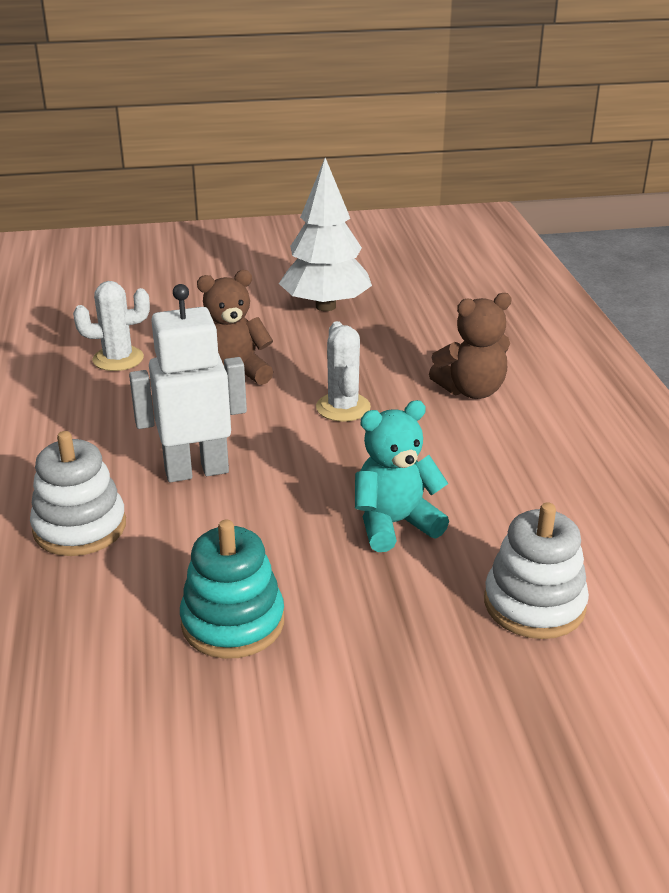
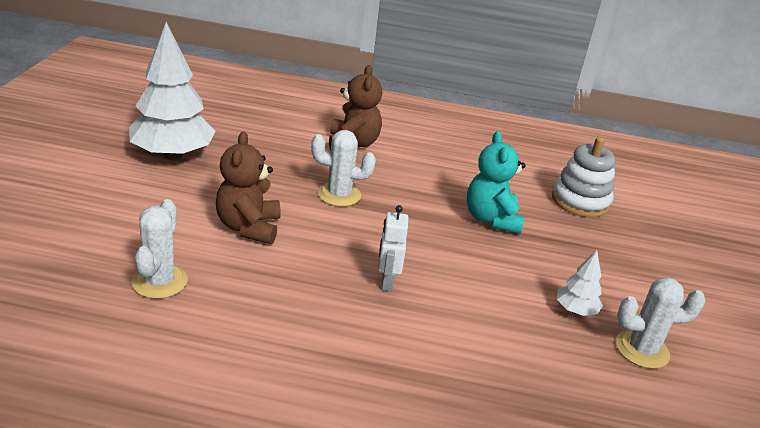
camera: 75 degrees left, 0 degrees up
white stacking toy [30,431,126,556] -> none
white robot [129,284,247,482] -> white robot [378,205,408,291], size x0.53
turquoise stacking toy [180,520,284,659] -> white tree [557,250,603,316]
none -> white cactus [616,277,706,369]

